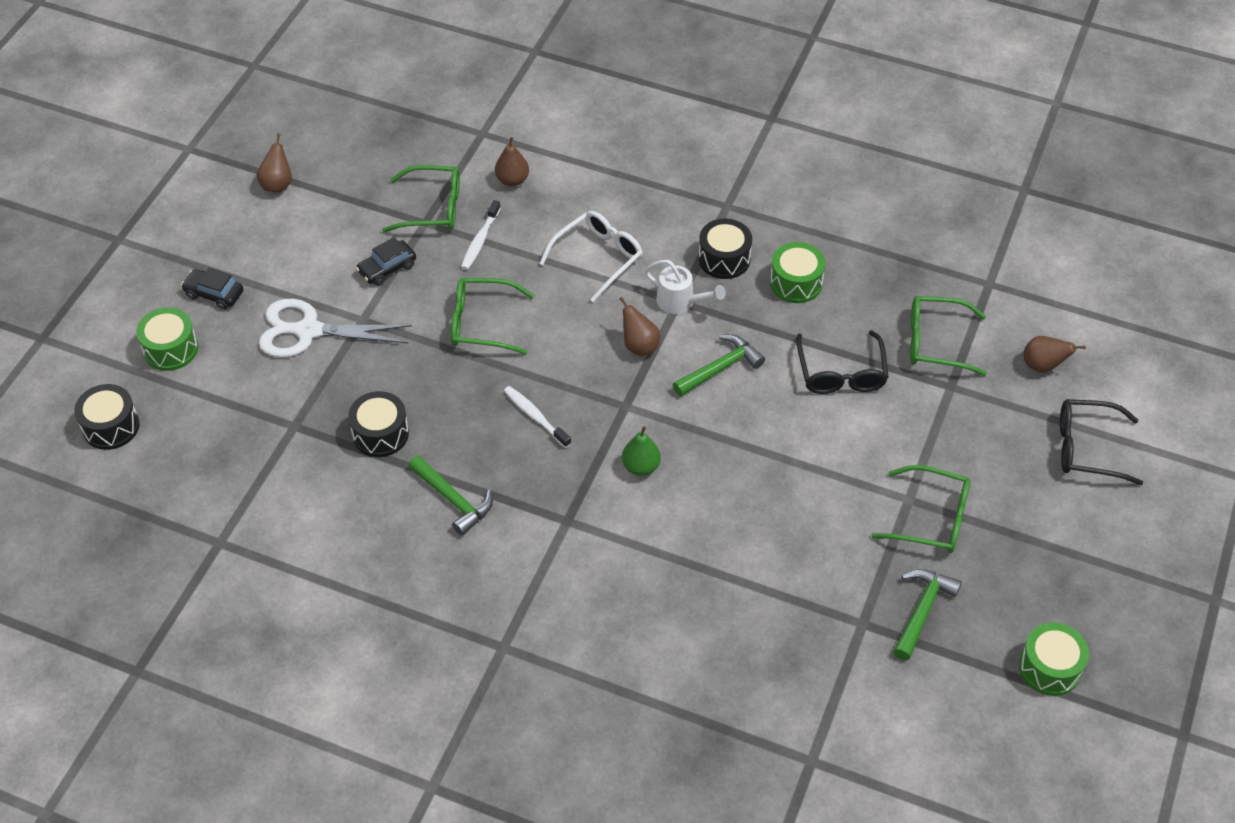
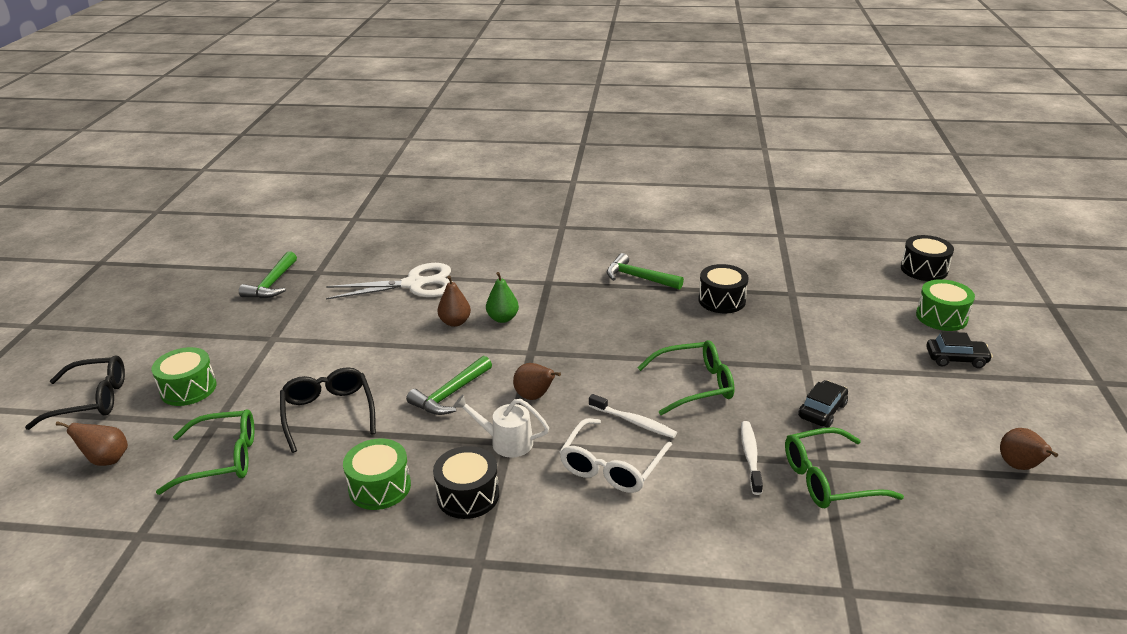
camera: 165 degrees right, 20 degrees down
white scissors [259,299,412,358] -> white scissors moved to [326,263,451,300]
brown pear [495,137,529,186] -> brown pear moved to [437,276,471,327]
white toothbrush [504,386,571,448] -> white toothbrush moved to [589,394,677,438]
green glasses [871,465,971,553] -> none
green drum [1019,623,1089,696] -> green drum moved to [152,347,217,406]

